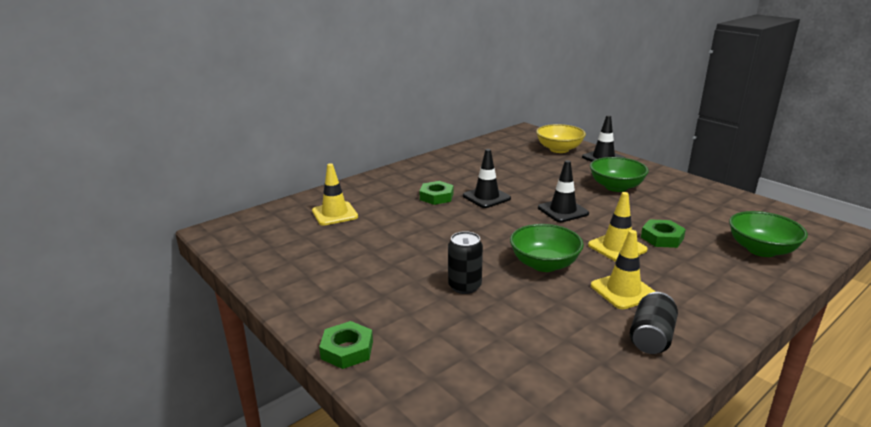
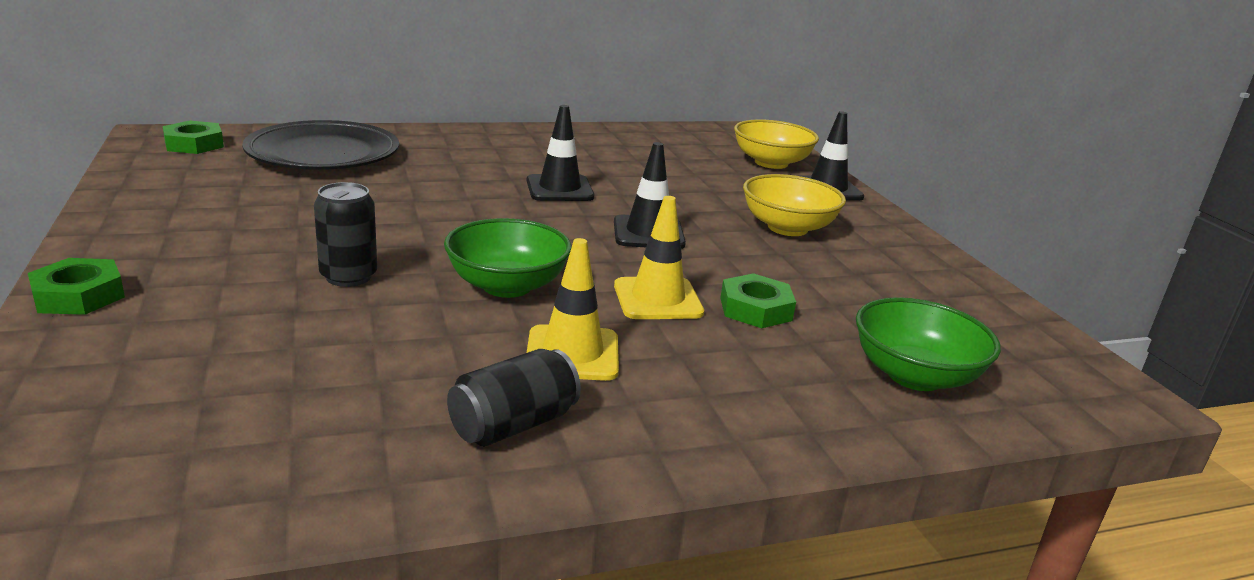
camera: 20 degrees right, 0 degrees up
yellow traffic cone [312,163,358,226] -> black plate [242,120,399,170]
green nut [420,181,453,205] -> green nut moved to [163,120,224,154]
green bowl [590,157,649,192] -> yellow bowl [743,174,846,236]

